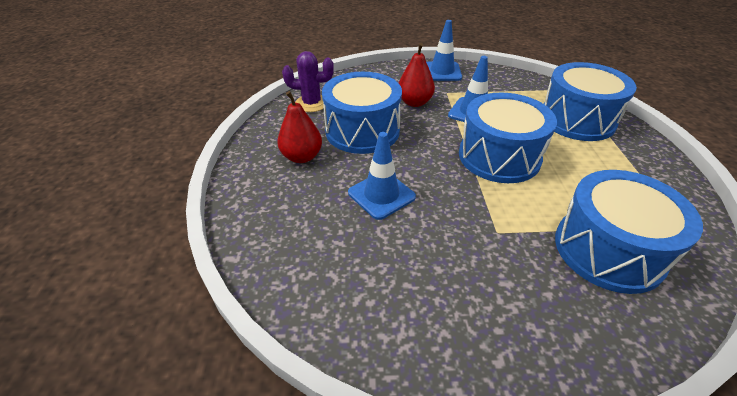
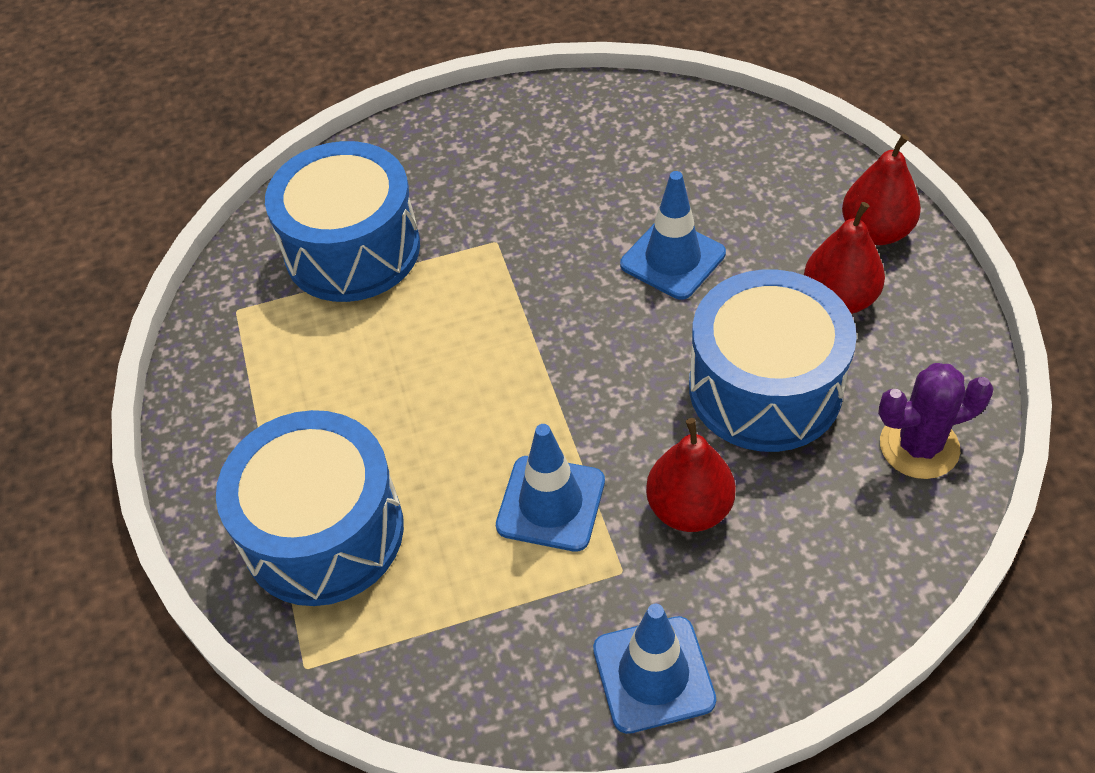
camera: 170 degrees right, 10 degrees up
blue drum [459,92,557,183] -> none
none -> red pear [842,134,921,245]

